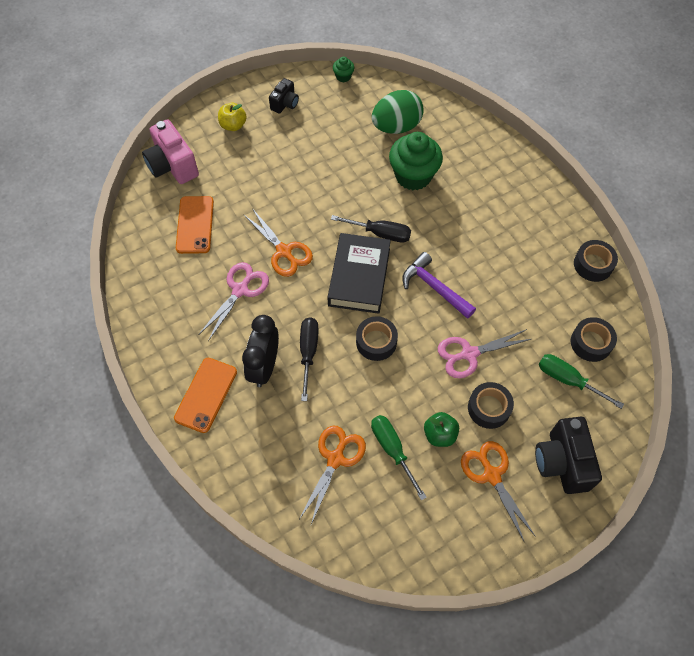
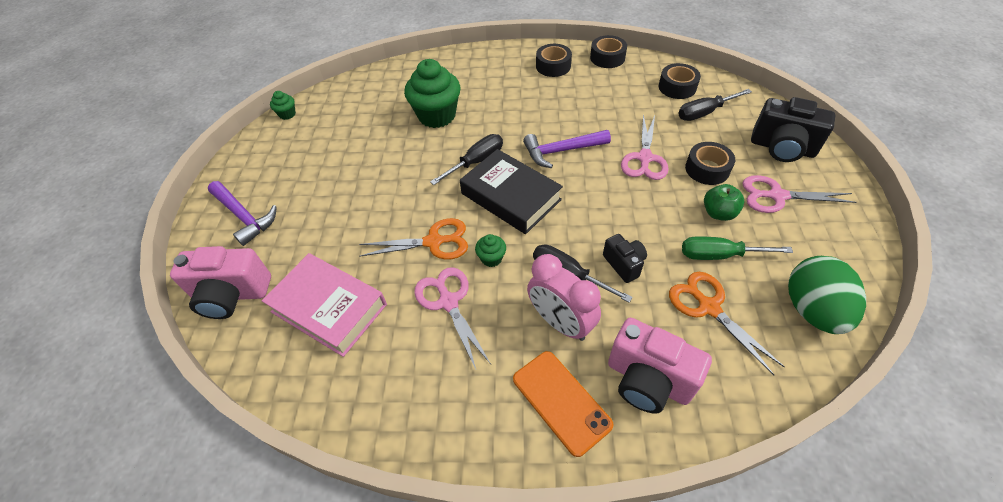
camera: 55 degrees left, 10 degrees down
orange phone [176,196,214,254] -> pink book [262,253,387,357]
yellow apple [218,103,247,131] -> purple hammer [208,181,277,246]
black clock [242,315,279,387] -> pink clock [527,254,601,341]
black camera [269,78,299,114] -> black camera moved to [603,234,647,283]
black tape [356,316,398,361] -> black tape moved to [536,44,572,77]
green egg [372,90,424,134] -> green egg moved to [788,256,866,334]
orange scissors [461,441,536,543] -> pink scissors [742,175,857,213]
green screwdriver [539,354,624,409] -> black screwdriver [678,89,752,121]
none -> green cupcake [475,234,506,267]
none -> pink camera [608,318,712,414]

